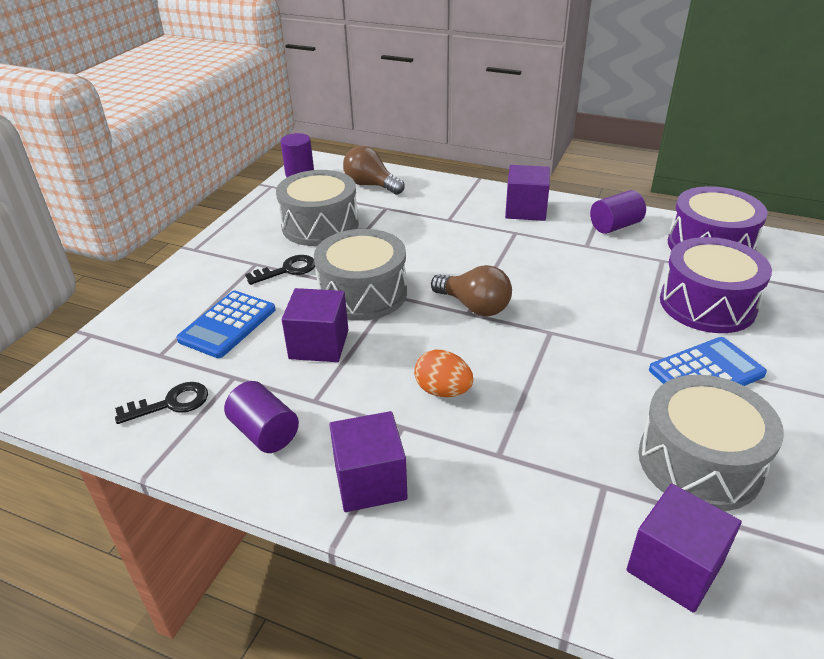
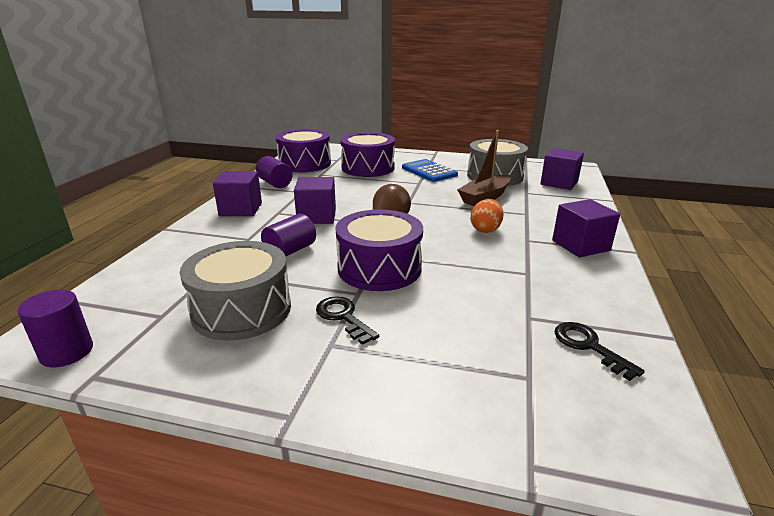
camera: 100 degrees left, 10 degrees down
blue calculator [176,291,275,358] -> none
purple cylinder [224,381,299,453] -> purple cylinder moved to [261,214,316,257]
purple cube [282,288,348,362] -> purple cube moved to [294,177,336,224]
grey drum [314,229,407,321] -> purple drum [336,210,423,291]
brown light bulb [343,146,405,195] -> none
none -> brown boat [457,130,511,206]

